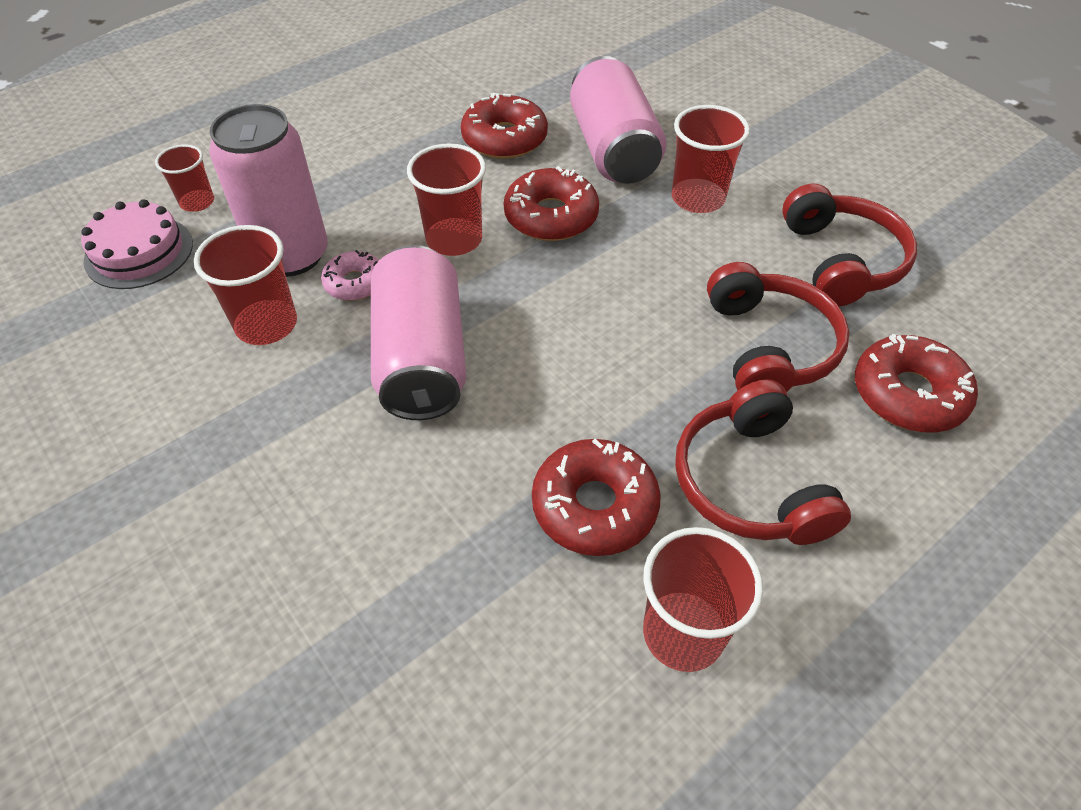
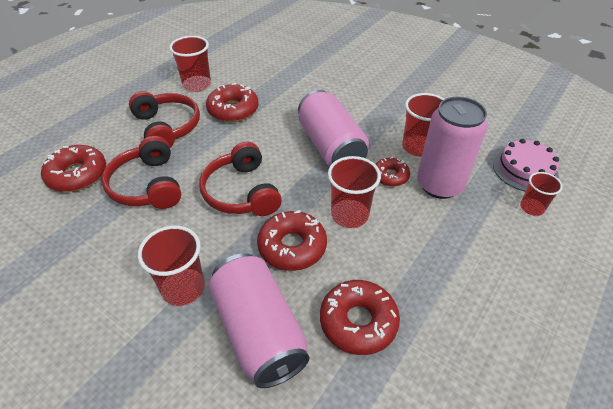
camera: 165 degrees right, 5 degrees down
pink donut [321,250,379,301] -> red donut [375,157,410,186]
red headphones [782,184,917,307] -> red headphones moved to [199,142,282,216]

